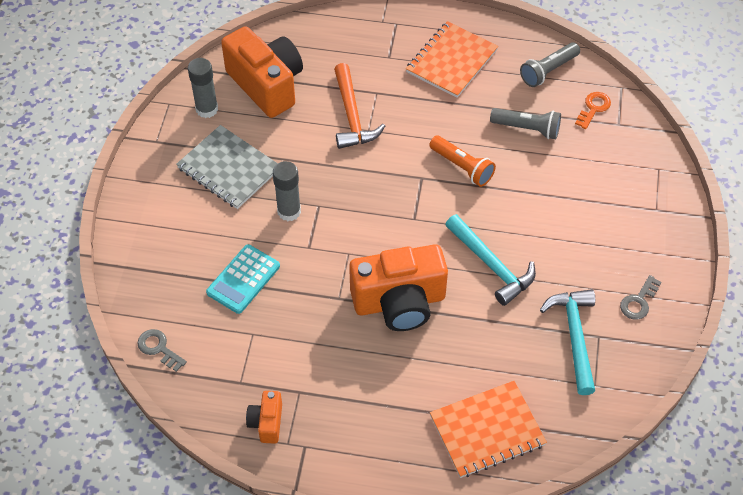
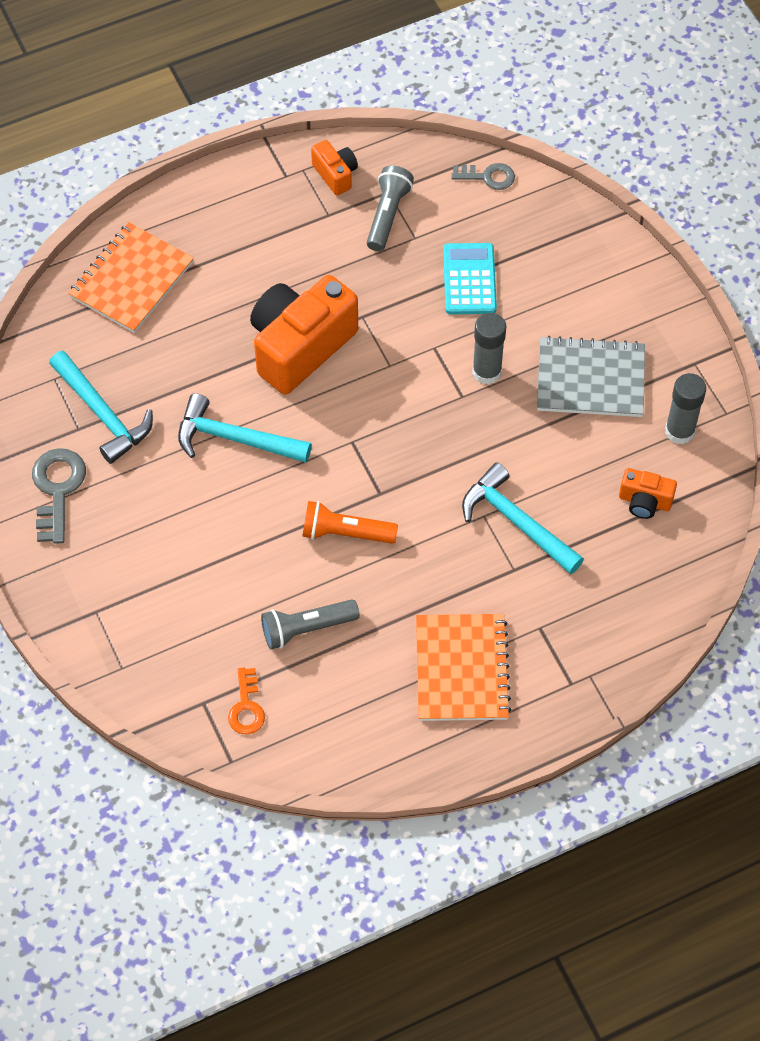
camera: 145 degrees right, 5 degrees up
orange camera [221,26,303,118] -> orange camera [619,468,677,519], size x0.47
orange hammer [334,63,385,149] -> turquoise hammer [462,463,584,574]
grey flashlight [520,42,580,87] -> grey flashlight moved to [367,166,414,251]
grey key [620,275,661,320] -> grey key [32,448,86,544], size x1.56

